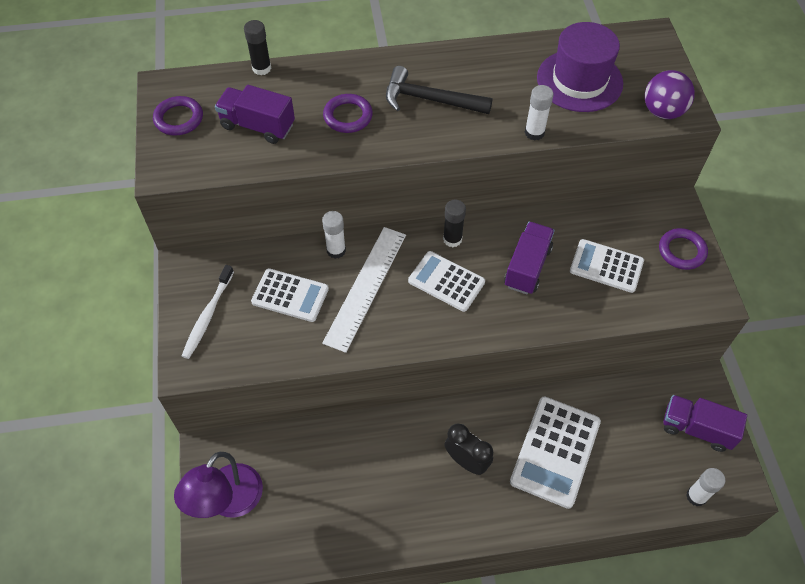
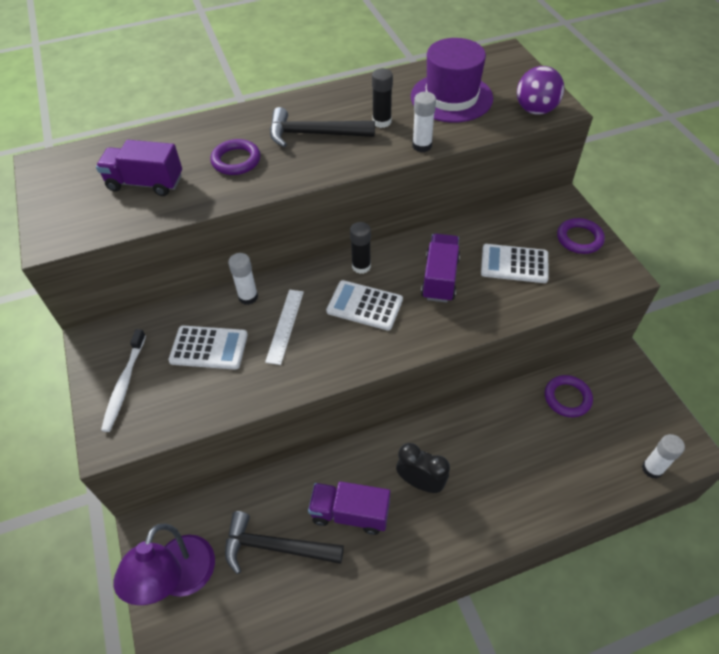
camera: 10 degrees left, 5 degrees down
purple ring [153,96,203,136] -> purple ring moved to [545,375,593,417]
black glue stick [244,20,271,75] -> black glue stick moved to [372,68,393,128]
white ruler [322,227,406,353] -> white ruler [265,290,304,365], size x0.60
white calculator [510,396,601,509] -> none
purple truck [663,395,747,452] -> purple truck moved to [308,481,390,535]
none -> black hammer [225,511,344,574]

